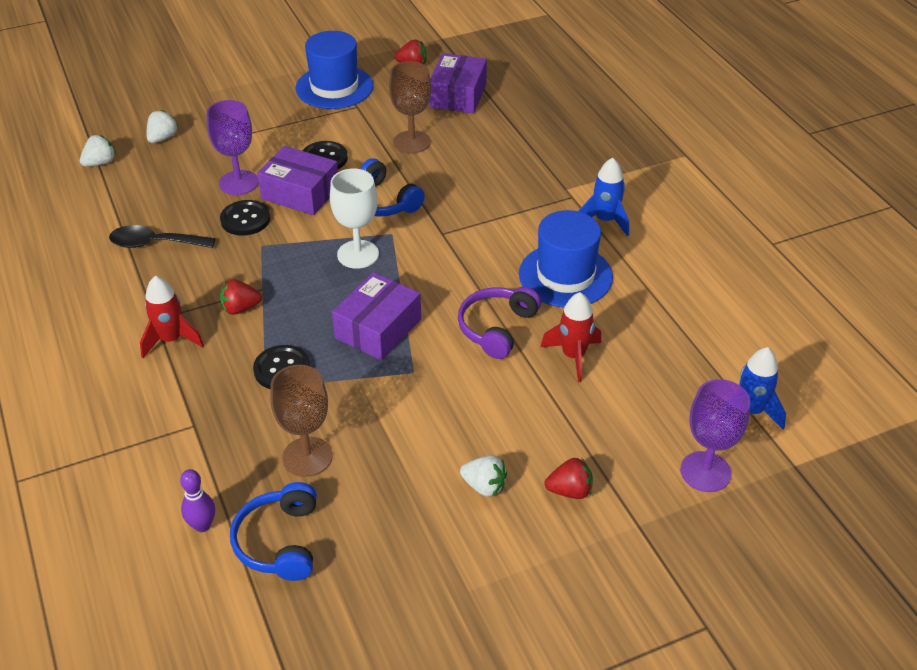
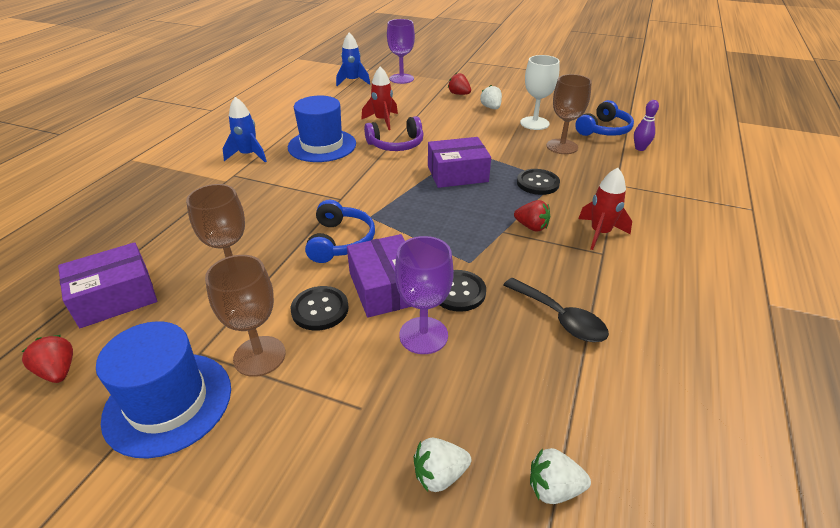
camera: 135 degrees left, 5 degrees down
white goblet [330,169,379,269] -> white goblet moved to [520,55,560,130]
none -> brown goblet [205,255,286,377]

